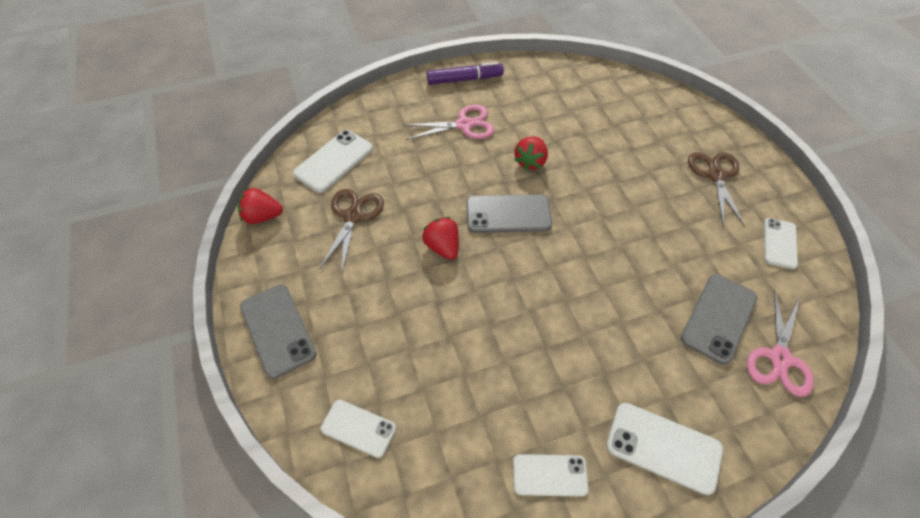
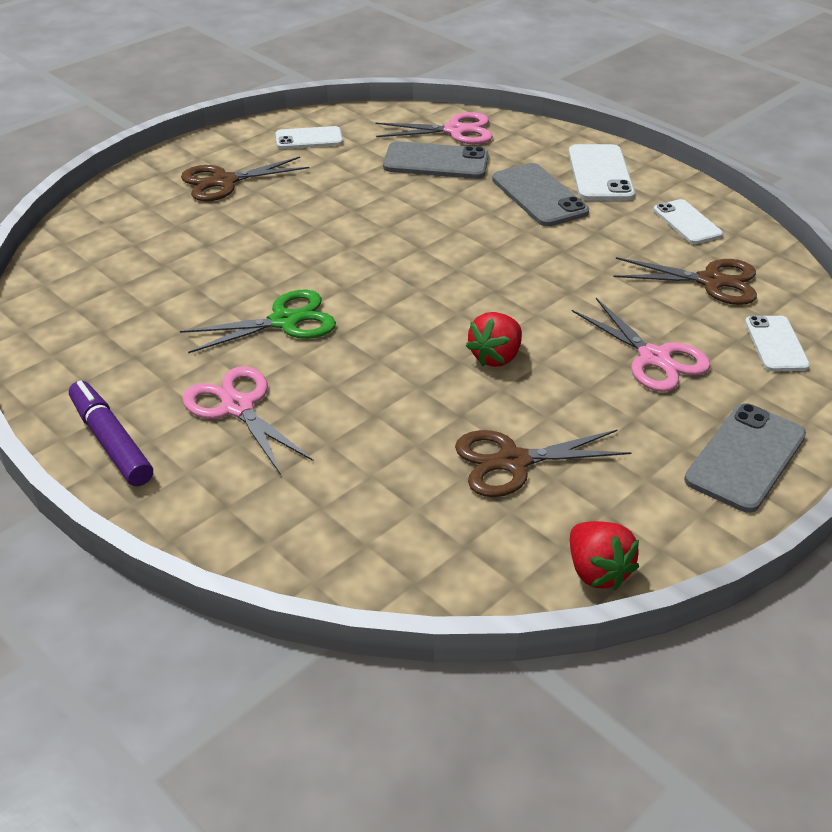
camera: 115 degrees left, 15 degrees down
white phone [293,130,373,193] -> none
grey phone [466,194,552,233] -> grey phone moved to [492,163,589,226]
red strawberry [514,136,548,171] -> green scissors [180,290,336,353]
none -> pink scissors [572,298,710,392]
none -> brown scissors [613,257,757,305]

